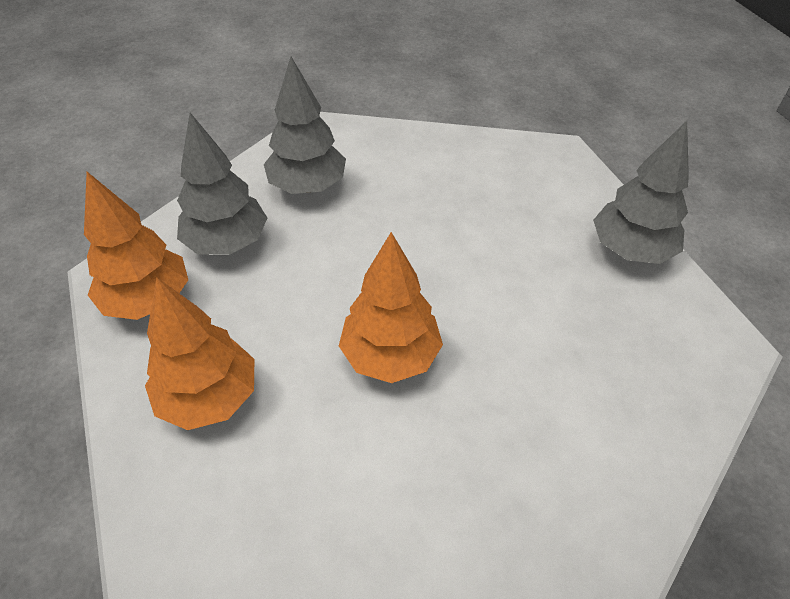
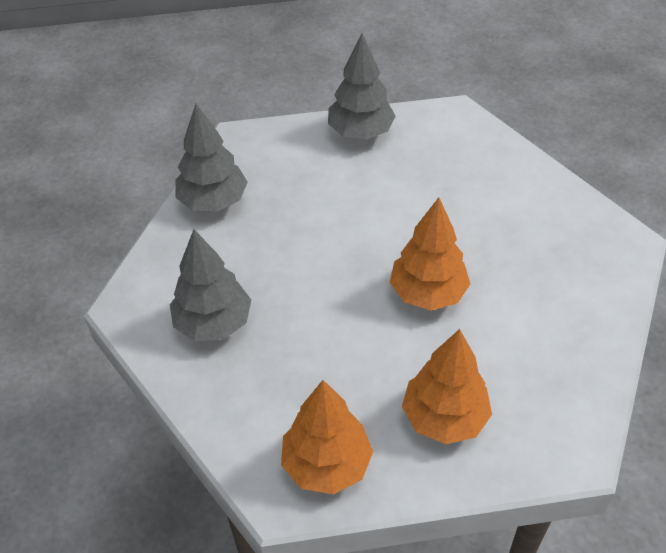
camera: 75 degrees left, 0 degrees up
grey tree [177,113,267,255] -> grey tree moved to [175,103,248,212]

